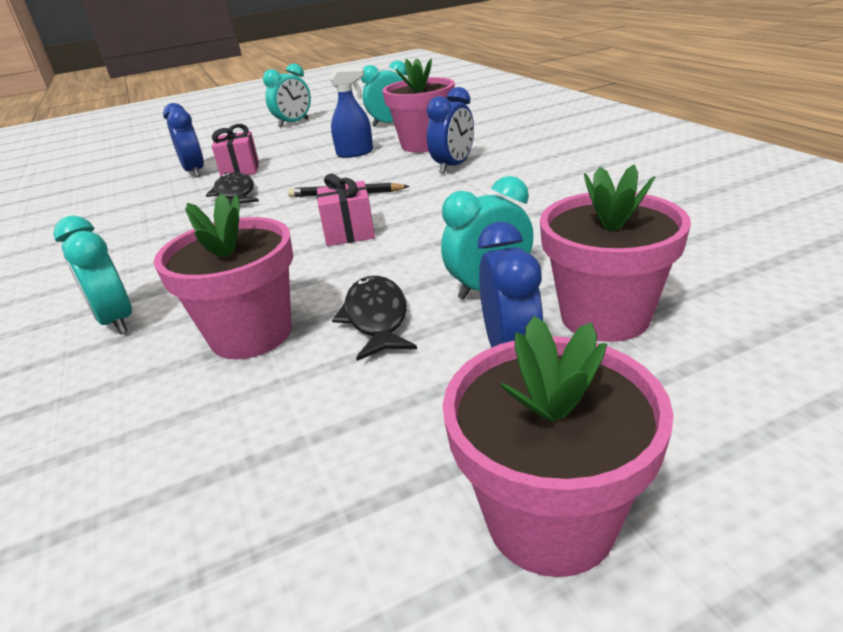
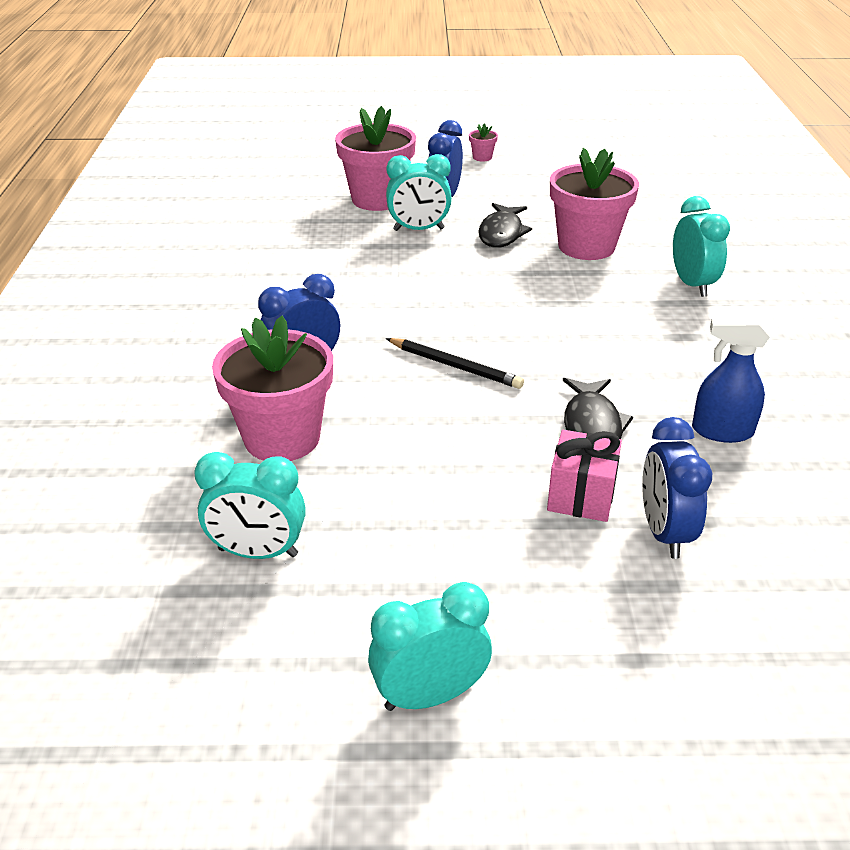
camera: 160 degrees left, 5 degrees up
pink gift [317,174,375,246] -> none
blue spray bottle [329,68,373,158] -> blue spray bottle moved to [692,318,770,443]
pink flower pot [443,316,674,577] -> pink flower pot [469,123,498,162], size x0.40

